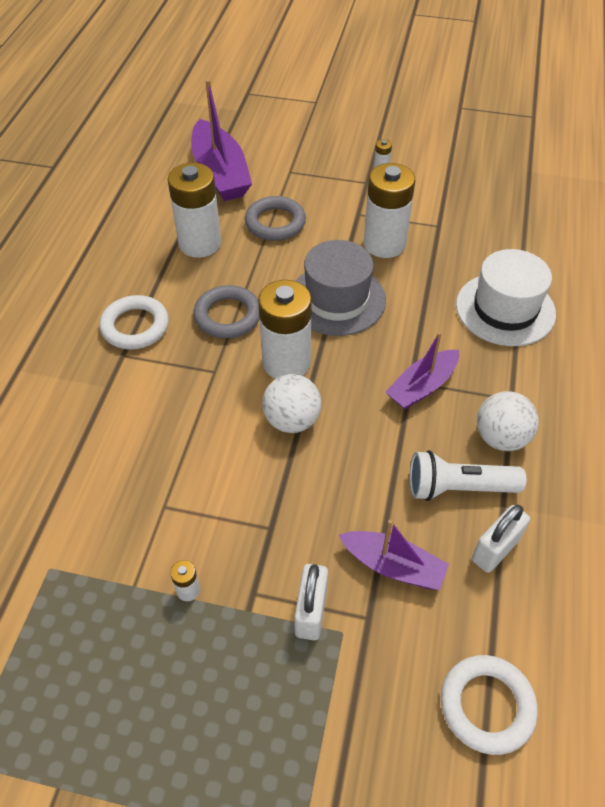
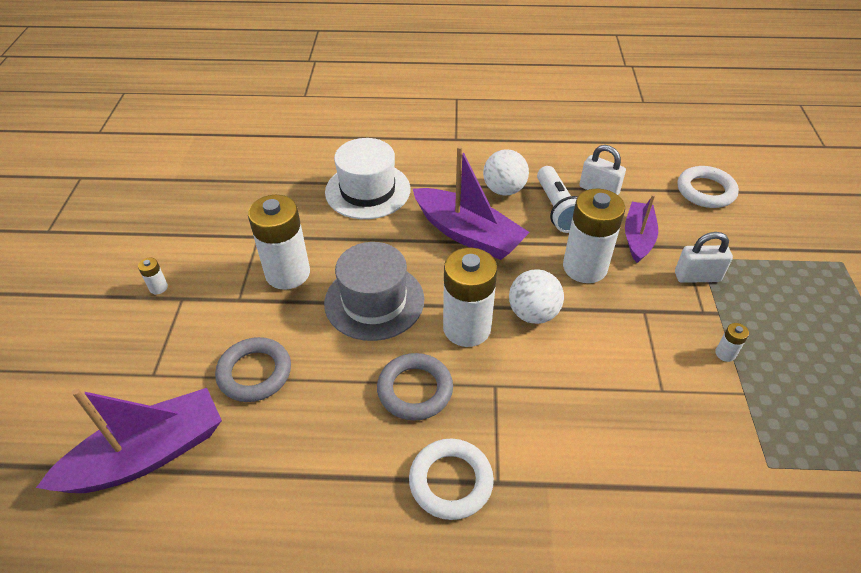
camera: 100 degrees left, 5 degrees down
white battery [168,163,221,258] -> white battery moved to [563,188,625,283]
purple boat [386,332,459,409] -> purple boat [413,146,530,260], size x1.61

